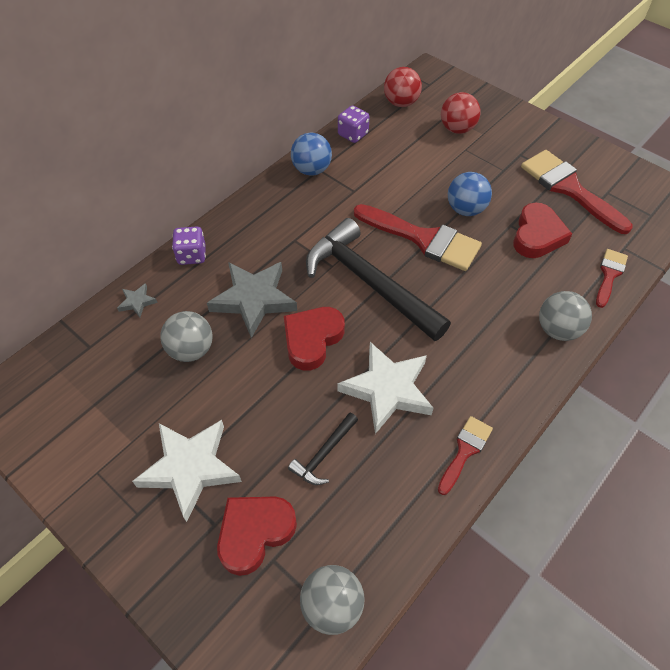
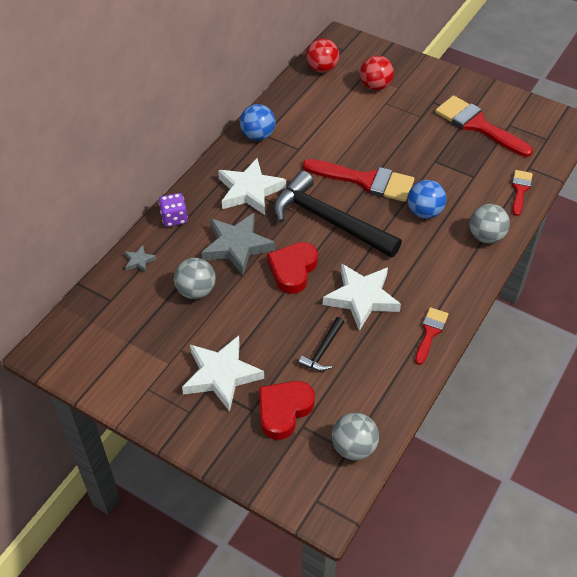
camera: 10 degrees left, 5 degrees down
purple dice [338,105,370,143] -> none
blue ball [448,172,492,216] -> blue ball moved to [408,180,447,219]
red heart [513,203,572,258] -> none
none -> white star [218,158,286,215]

